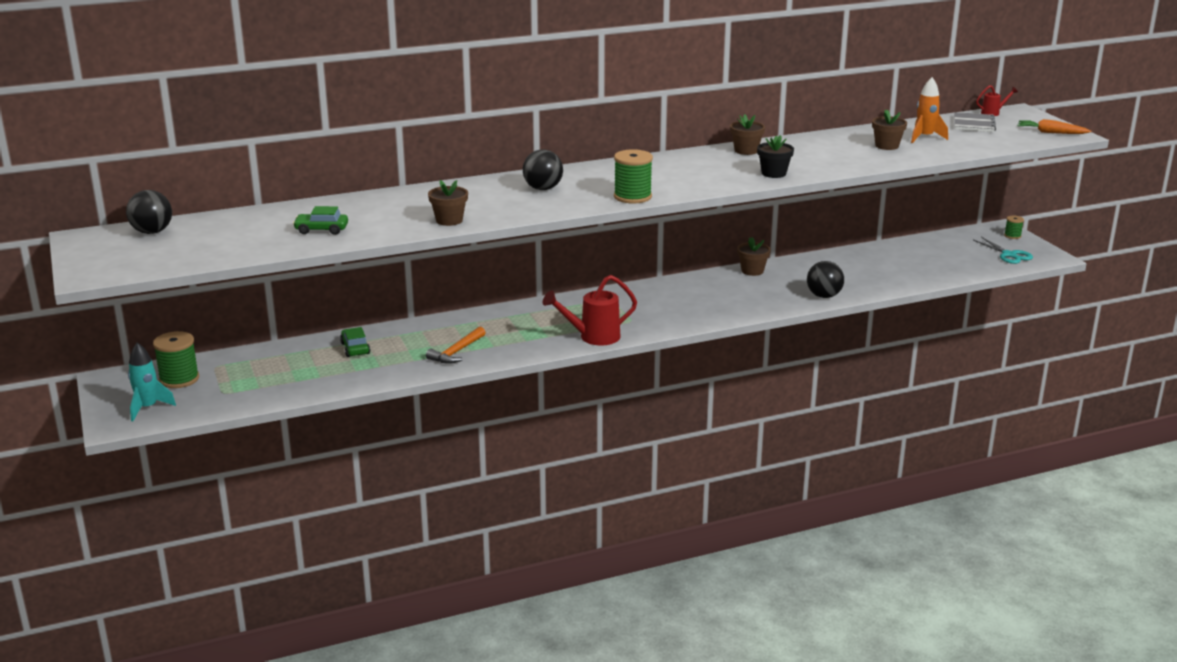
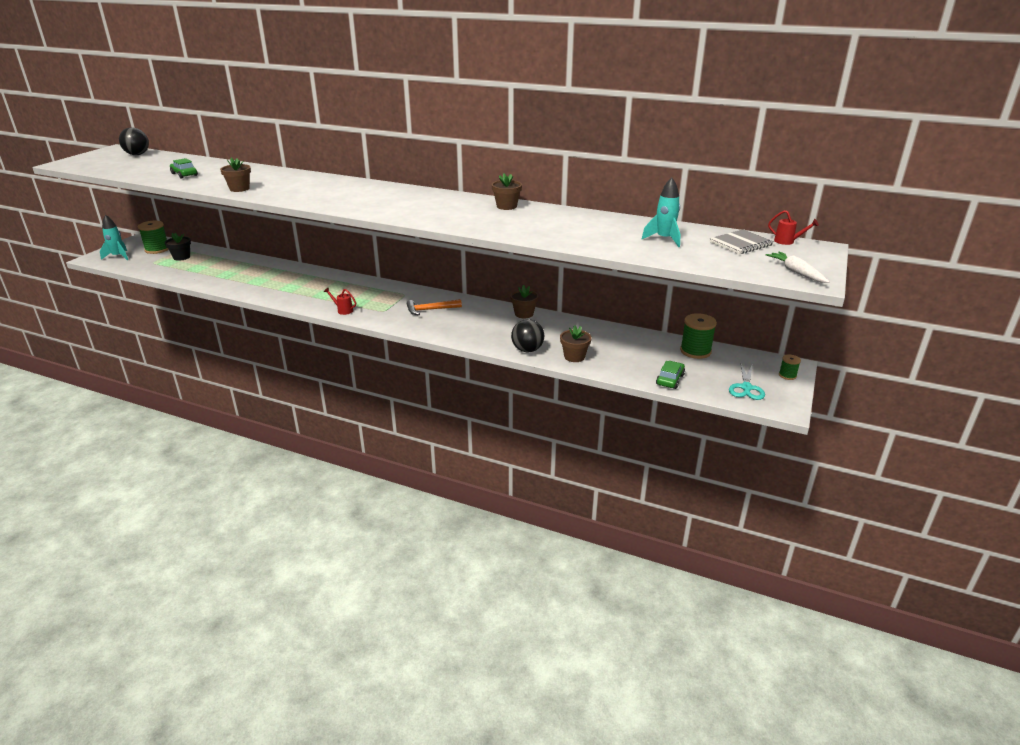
camera: 45 degrees right, 5 degrees up
green car [340,327,370,357] -> green car moved to [656,361,685,389]
orange hammer [426,326,486,364] -> orange hammer moved to [407,299,462,315]
black ball [523,150,563,190] -> none
red watering can [543,275,637,345] -> red watering can [324,288,356,315], size x0.51
green spool [614,149,653,203] -> green spool moved to [680,313,717,359]
black flower pot [757,135,794,178] -> black flower pot moved to [165,233,191,261]
brown flower pot [872,110,907,150] -> brown flower pot moved to [560,325,592,362]
orange rocket [911,77,948,143] -> turquoise rocket [642,178,681,247]
orange carrot [1018,119,1091,134] -> white carrot [766,251,830,283]

